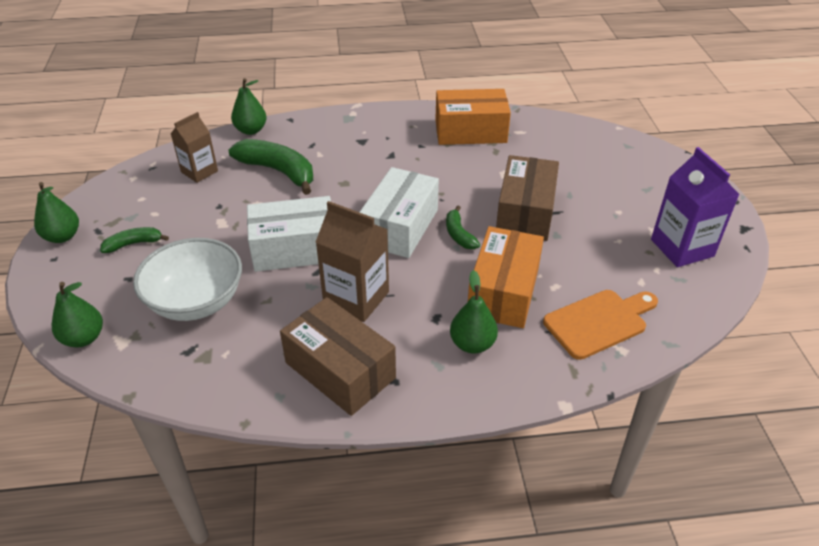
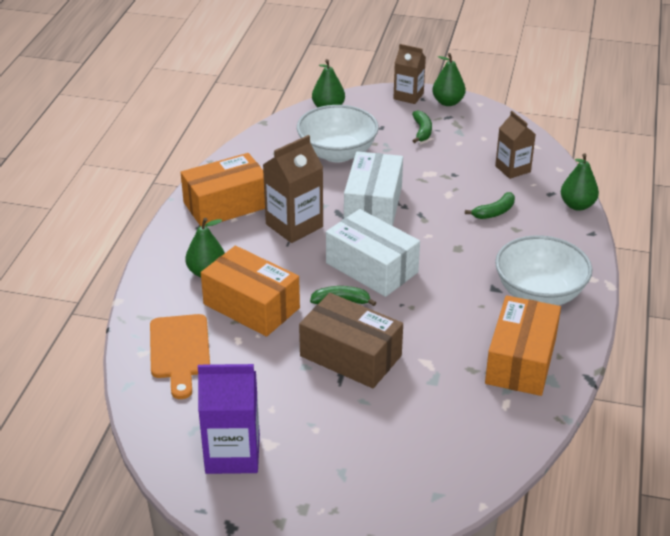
camera: 110 degrees right, 5 degrees down
green banana [229,139,313,195] -> green banana [465,192,515,219], size x0.53
brown box [280,297,396,416] -> orange box [180,153,265,226]
none -> brown carton [393,44,426,104]
none -> white bowl [495,235,592,305]

